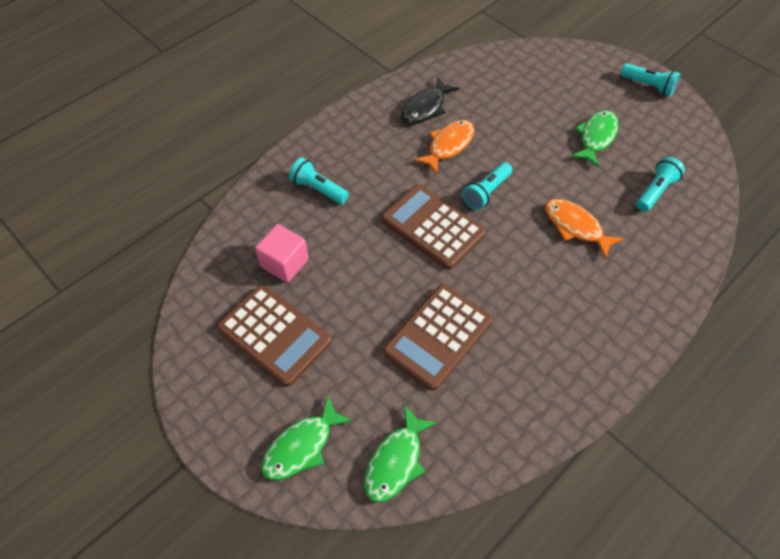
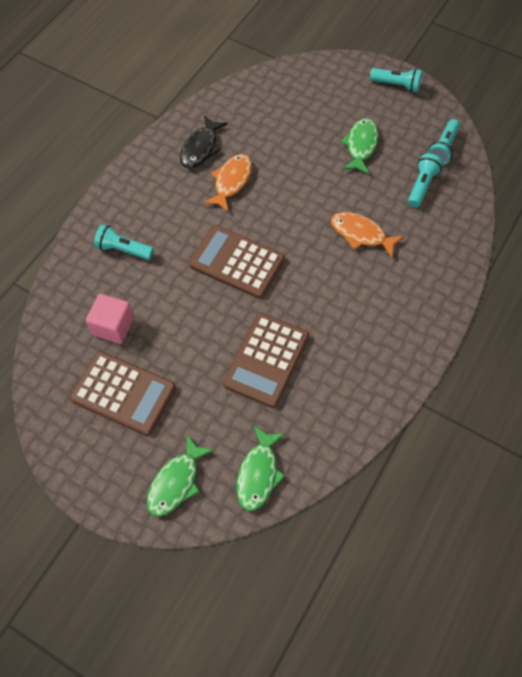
camera: 15 degrees left, 5 degrees up
turquoise flashlight [462,162,512,210] -> turquoise flashlight moved to [428,119,460,165]

